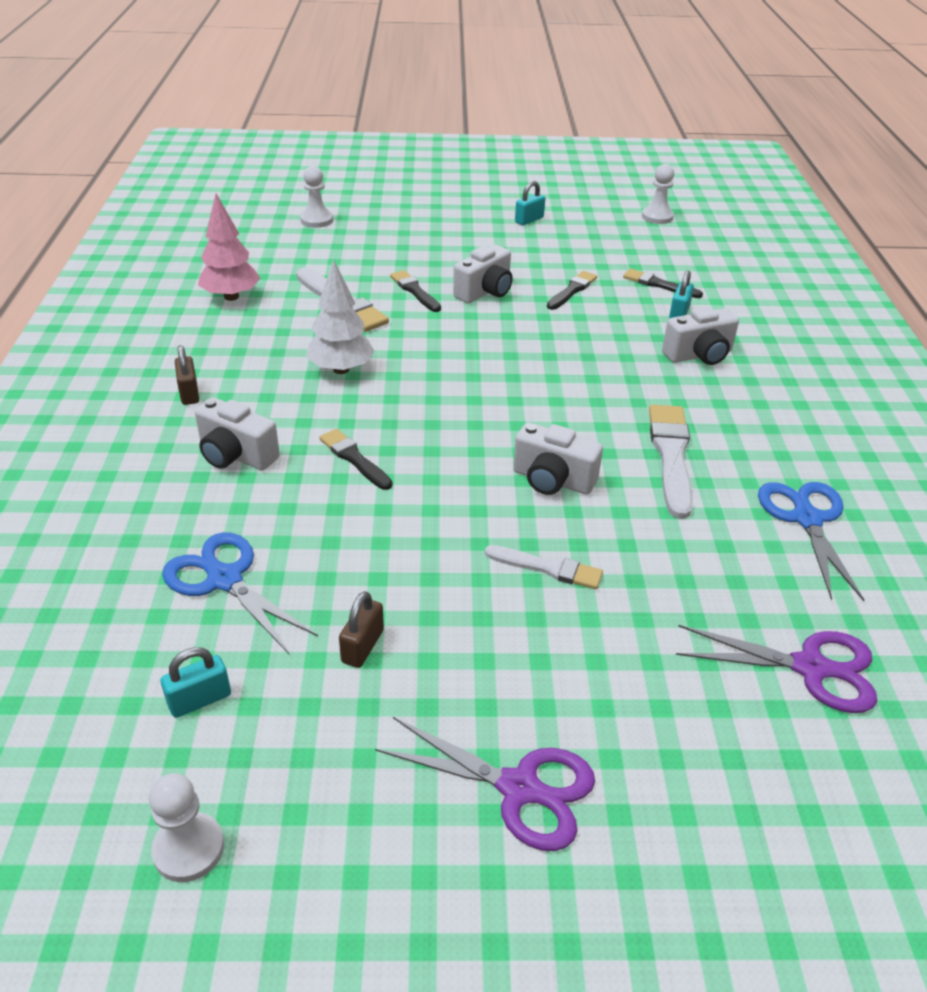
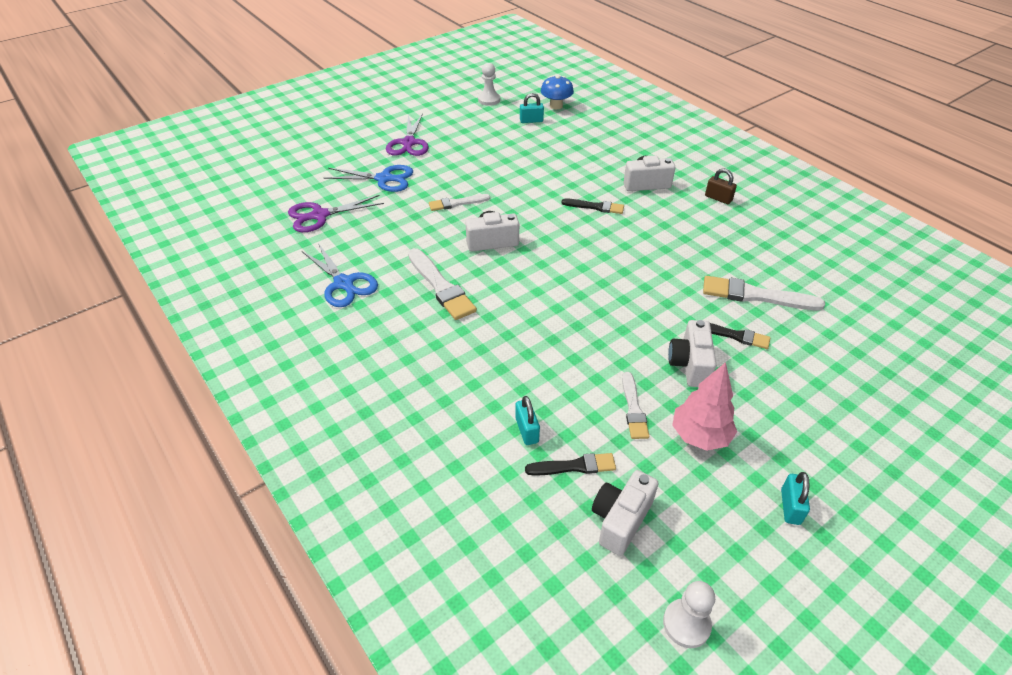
camera: 145 degrees right, 5 degrees up
turquoise padlock [161,647,231,718] -> turquoise padlock turned 60 degrees clockwise [520,93,544,123]
blue scissors [162,532,318,654] -> blue scissors moved to [324,165,414,192]
pink tree [198,194,260,301] -> pink tree moved to [672,362,737,451]
white pawn [300,166,333,228] -> none
white tree [306,260,375,374] -> none
brown padlock [339,591,384,668] -> none
purple scissors [375,717,595,851] -> purple scissors turned 75 degrees counterclockwise [386,113,429,156]
black brush [547,271,597,310] -> white brush [622,372,649,439]
white camera [662,306,739,365] -> white camera moved to [592,470,658,556]
none -> blue mushroom [541,75,574,109]

